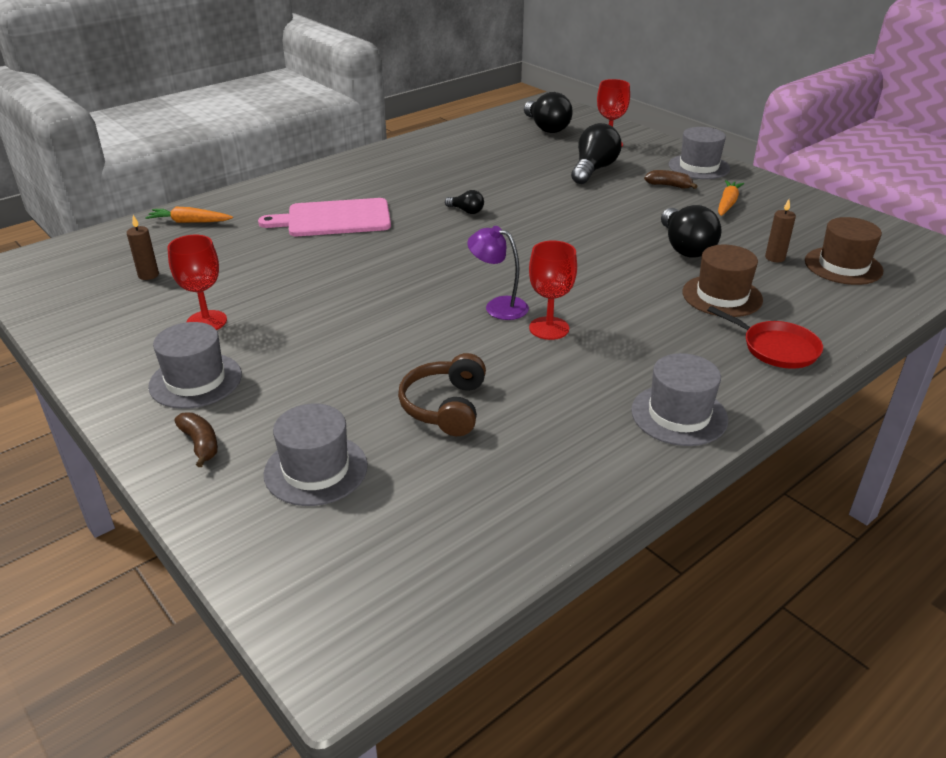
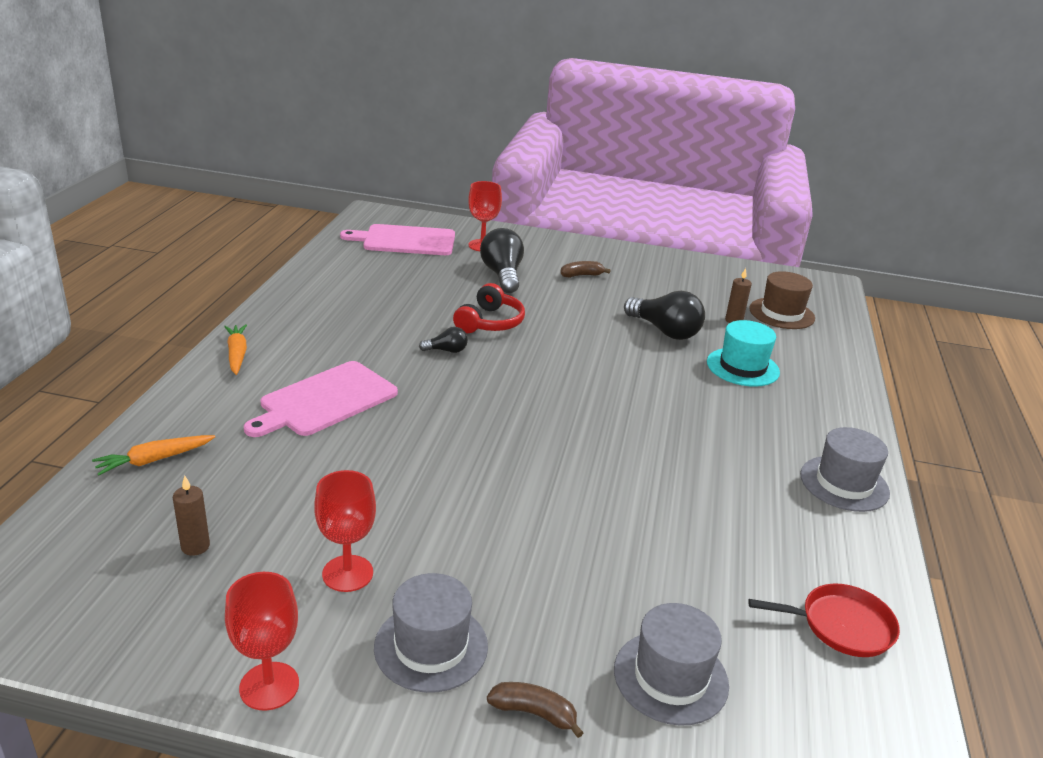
camera: 40 degrees left, 5 degrees down
brown headphones [398,353,486,436] -> none
purple lamp [467,226,529,320] -> none
black light bulb [524,92,573,133] -> pink cutting board [340,224,455,255]
red goblet [529,240,577,340] -> red goblet moved to [225,572,299,711]
grey hat [669,127,730,179] -> none
brown hat [682,245,763,317] -> turquoise hat [707,320,780,387]
red pan [707,306,823,369] -> red pan moved to [748,584,900,657]
orange carrot [718,180,744,216] -> orange carrot moved to [224,324,247,375]
none -> red headphones [453,283,525,333]

